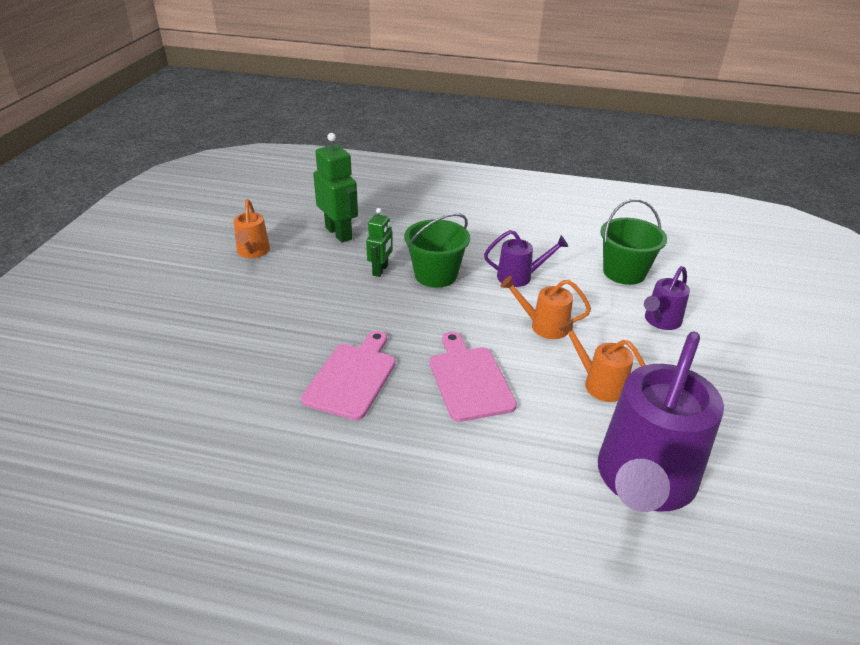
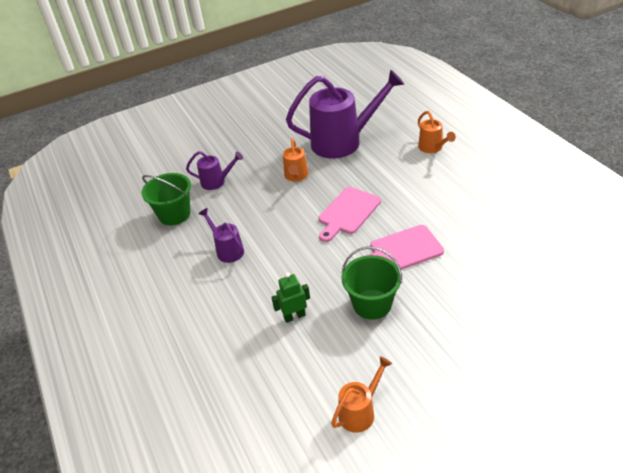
camera: 125 degrees left, 5 degrees up
green robot [313,133,358,243] -> none
green bucket [404,213,470,288] -> green bucket moved to [342,246,402,320]
orange watering can [501,276,591,339] -> orange watering can moved to [418,111,456,153]

